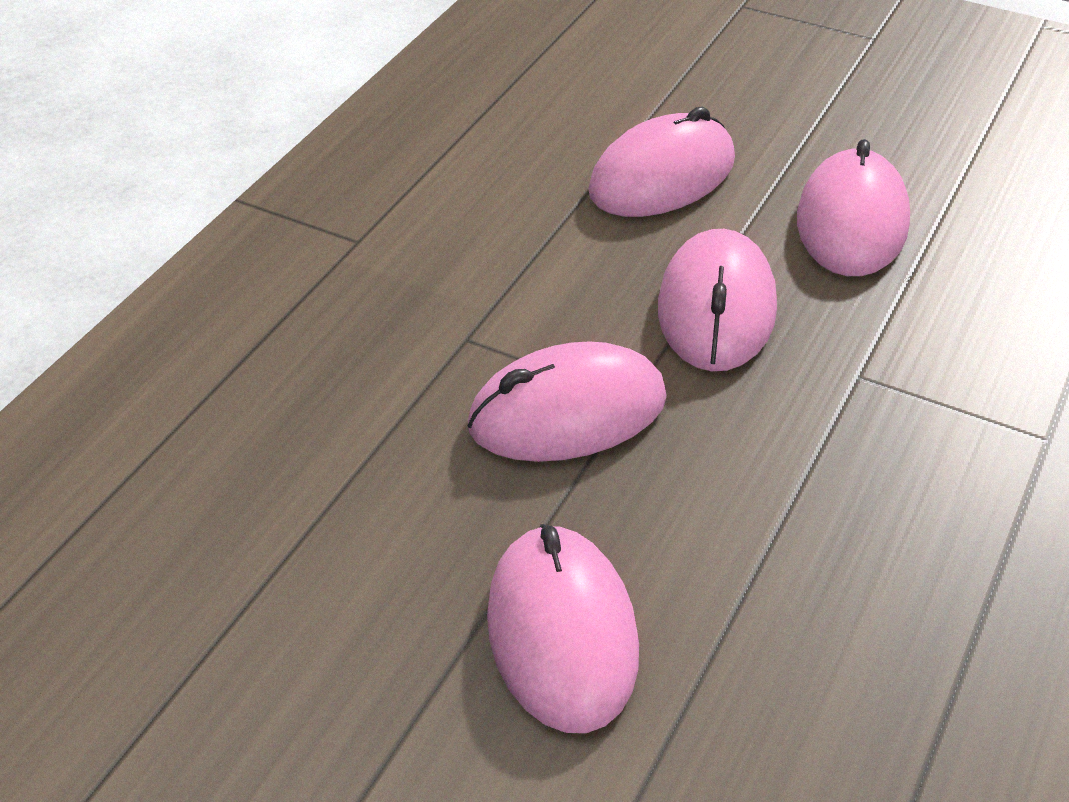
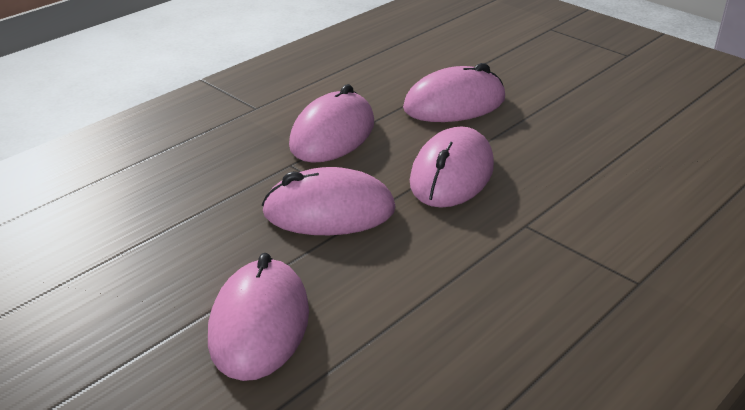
camera: 15 degrees right, 10 degrees down
pink mouse [797,139,910,276] -> pink mouse moved to [289,84,374,163]

